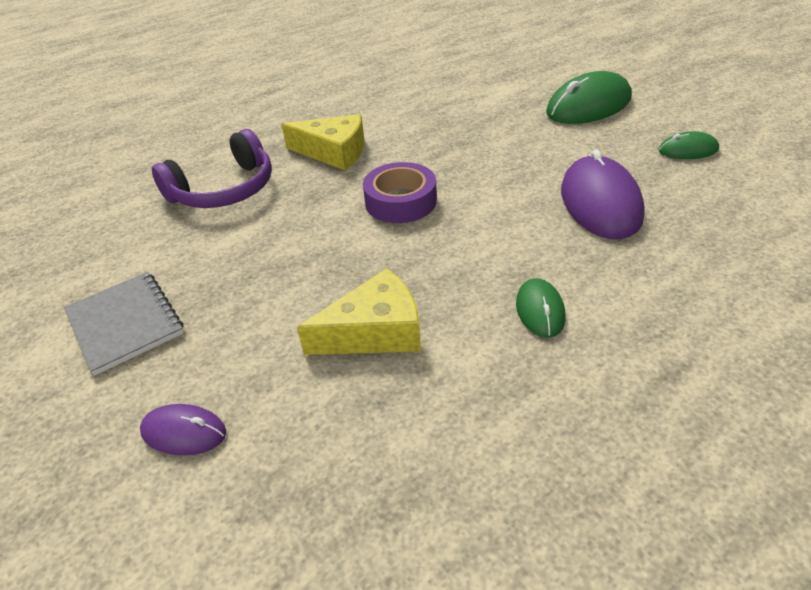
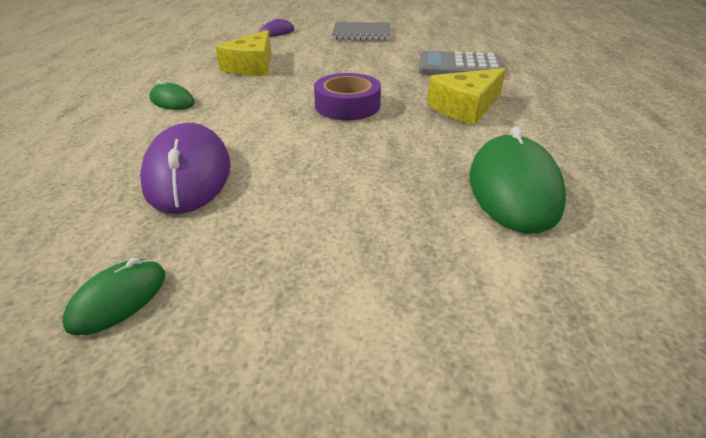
camera: 125 degrees right, 5 degrees down
purple headphones [152,129,272,208] -> grey calculator [419,51,504,75]
green mouse [546,71,632,124] -> green mouse moved to [469,127,566,234]
purple mouse [561,149,645,239] -> purple mouse turned 45 degrees clockwise [140,123,231,214]

